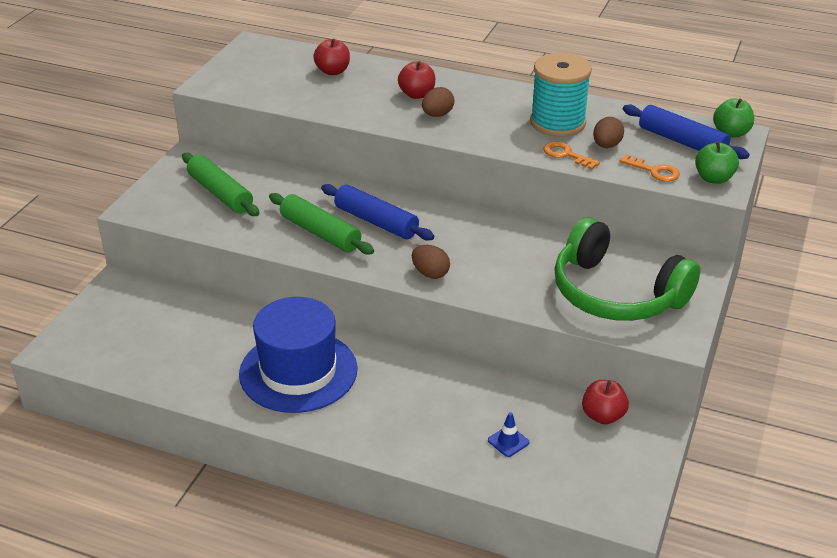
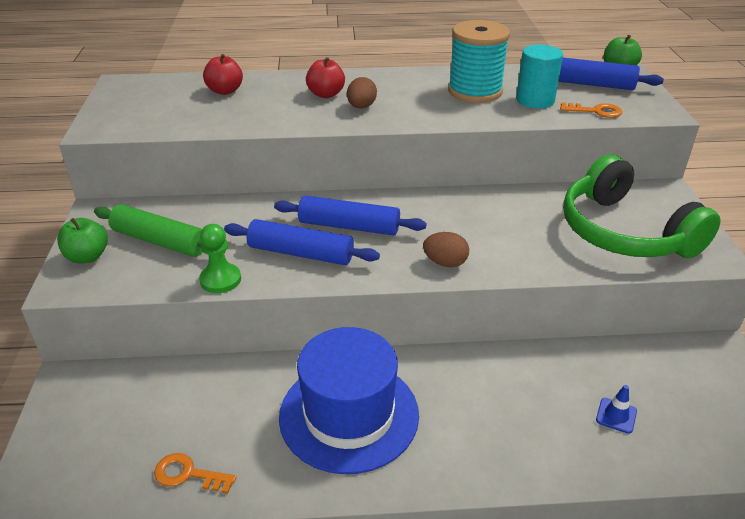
camera: 25 degrees left, 0 degrees up
green rolling pin [269,193,374,255] -> blue rolling pin [224,219,380,265]
orange key [544,141,600,170] -> orange key moved to [154,453,236,494]
green headphones [554,217,700,321] -> green headphones turned 45 degrees clockwise [563,155,721,258]
red apple [582,380,629,424] -> none
brown egg [593,117,624,148] -> turquoise cylinder [516,44,563,108]
green apple [695,141,739,184] -> green apple moved to [57,218,108,264]
none -> green pawn [199,224,241,293]

